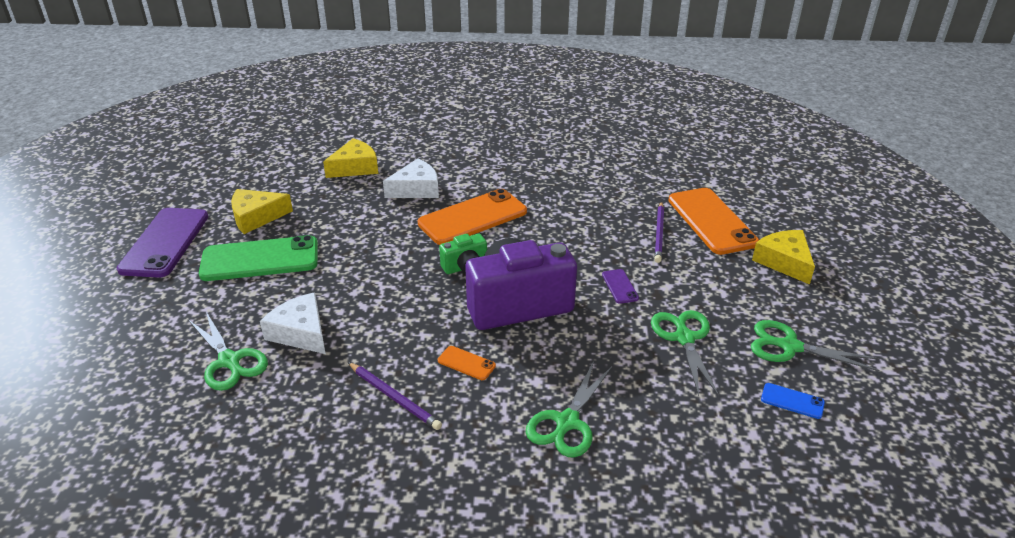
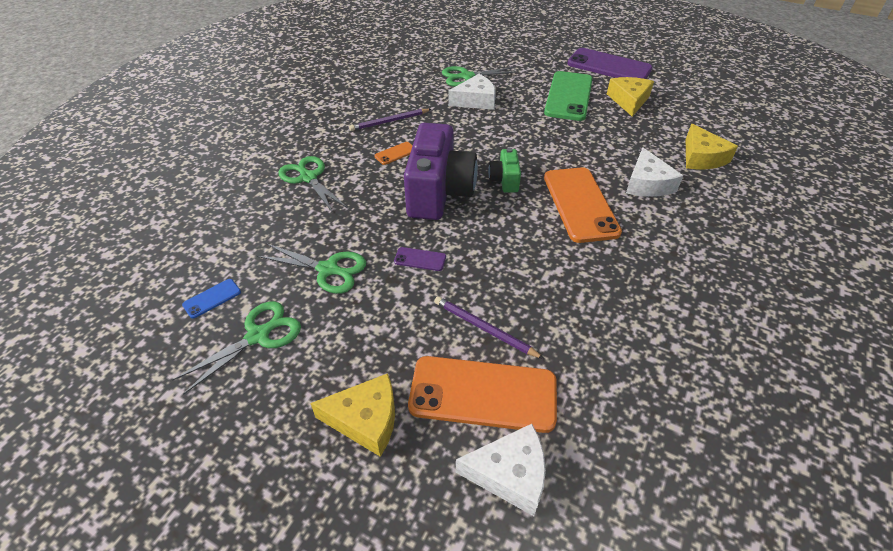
camera: 115 degrees right, 10 degrees up
none -> white cheese [456,424,546,516]

